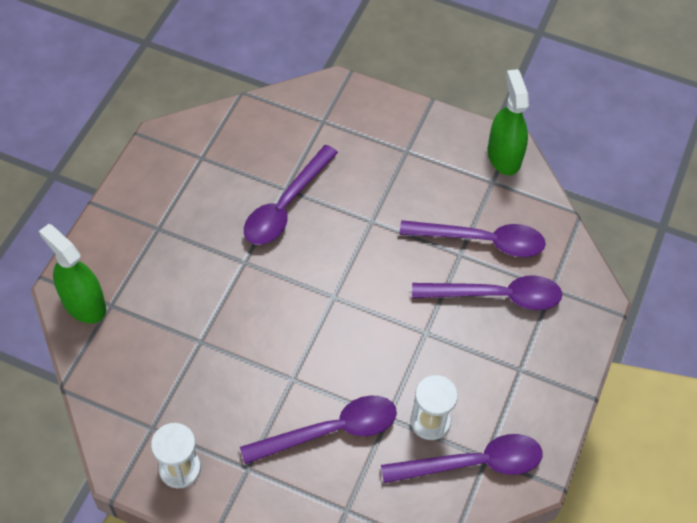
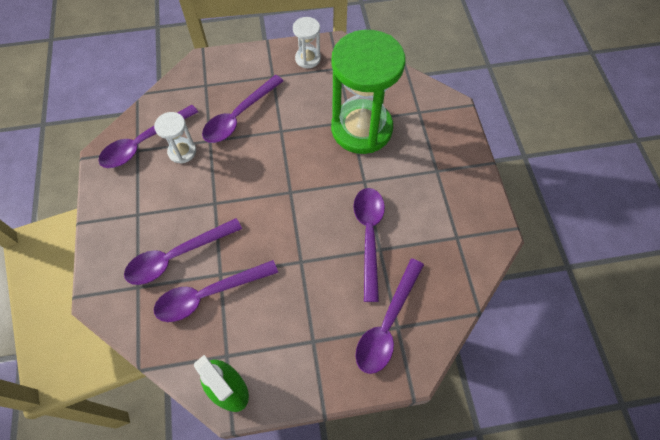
camera: 150 degrees right, 5 degrees up
green spray bottle [39,224,106,323] -> none
none -> green hourglass [331,30,406,154]
none -> purple spoon [355,258,424,374]

